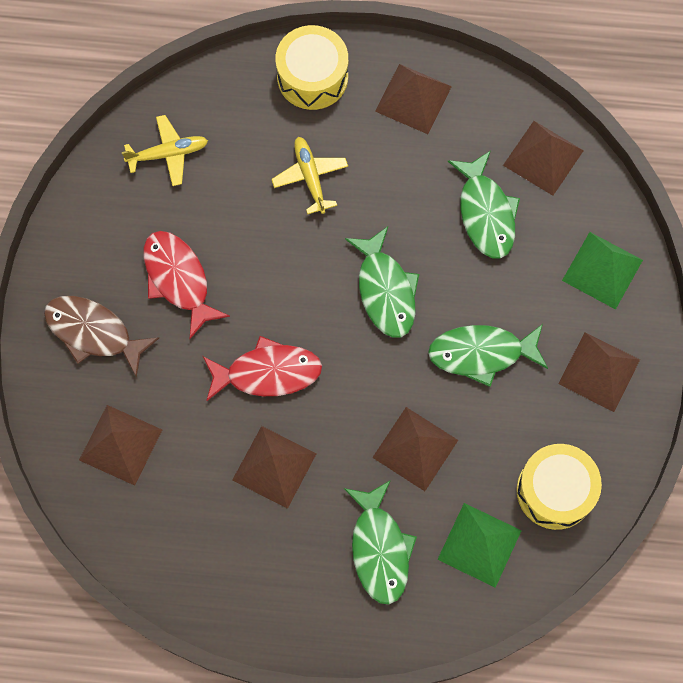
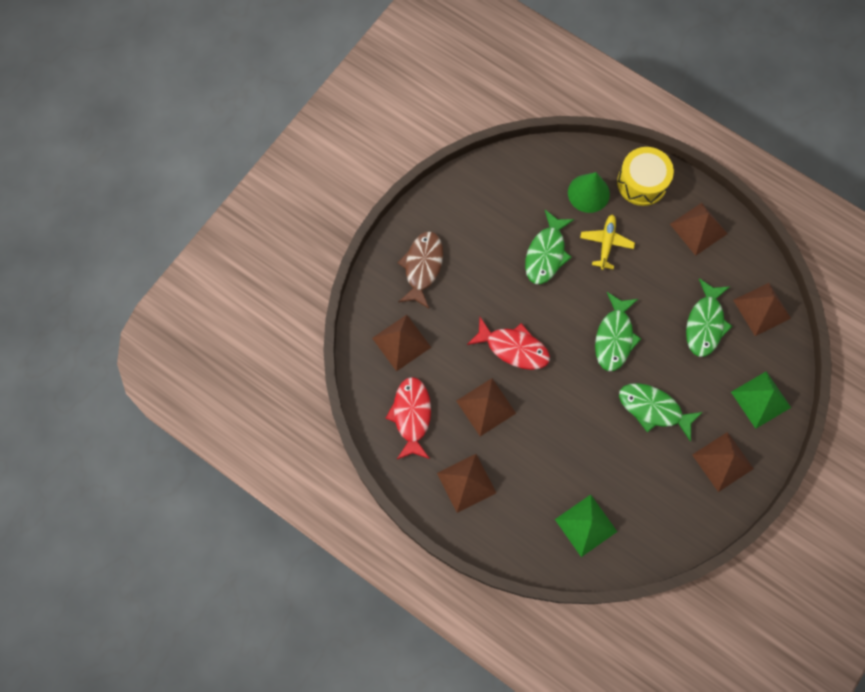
camera: 30 degrees right, 0 degrees up
brown fish [44,296,159,378] -> brown fish turned 45 degrees clockwise [398,231,443,308]
yellow plane [122,115,208,186] -> none
red fish [143,231,230,339] -> red fish moved to [386,377,431,460]
green fish [344,480,417,604] -> green fish moved to [525,210,574,284]
brown pyramid [372,407,458,491] -> brown pyramid moved to [437,454,496,513]
yellow drum [516,444,602,530] -> none
none -> green cone [568,172,610,213]

